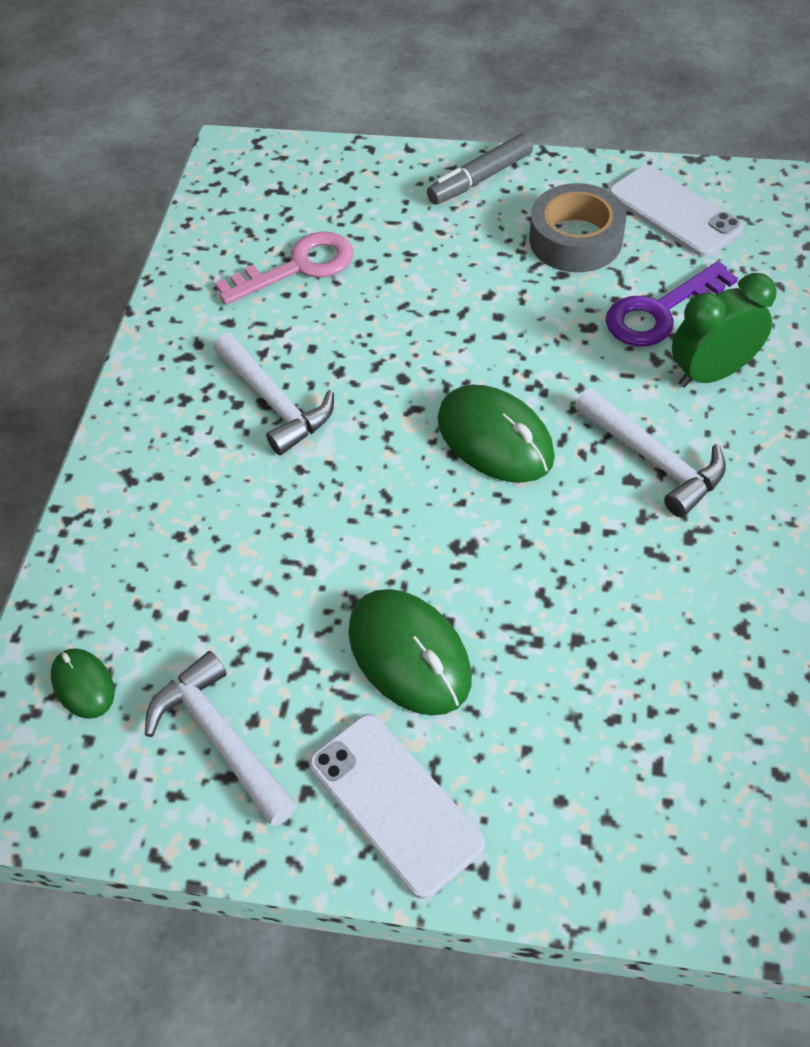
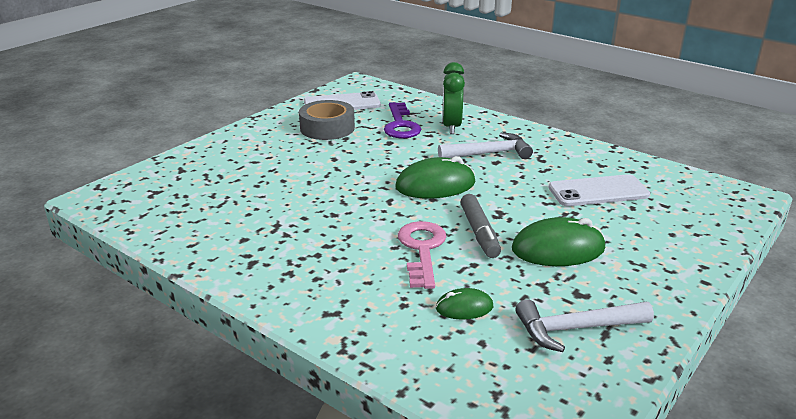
camera: 65 degrees left, 25 degrees down
green mouse [51,648,115,719] -> green mouse moved to [436,288,493,320]
white hammer [213,333,334,455] -> none
pink key [215,232,353,305] -> pink key moved to [398,221,446,289]
white phone [309,714,485,899] -> white phone moved to [548,174,650,206]
grey marker [427,133,533,205] -> grey marker moved to [460,194,501,258]

